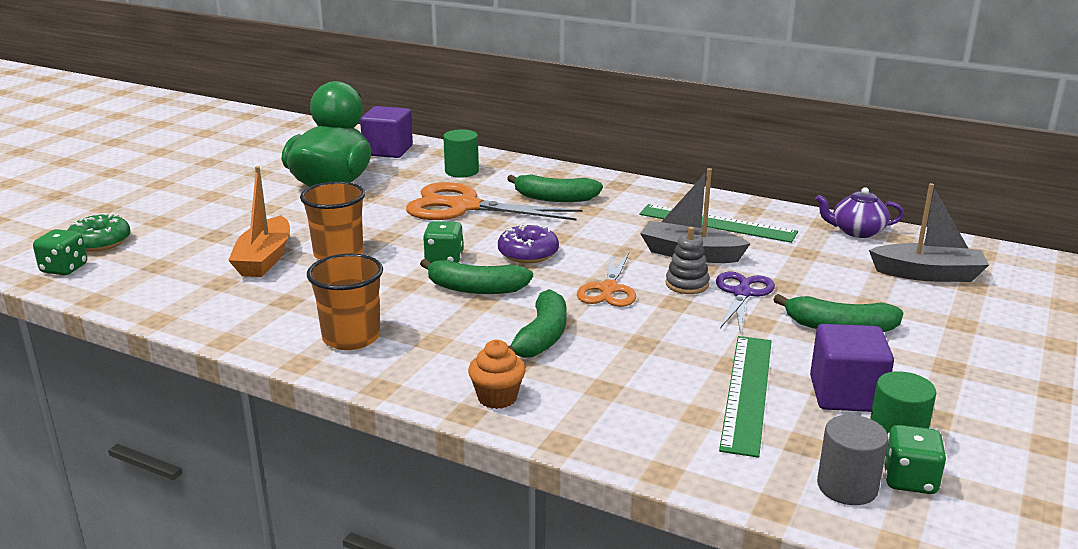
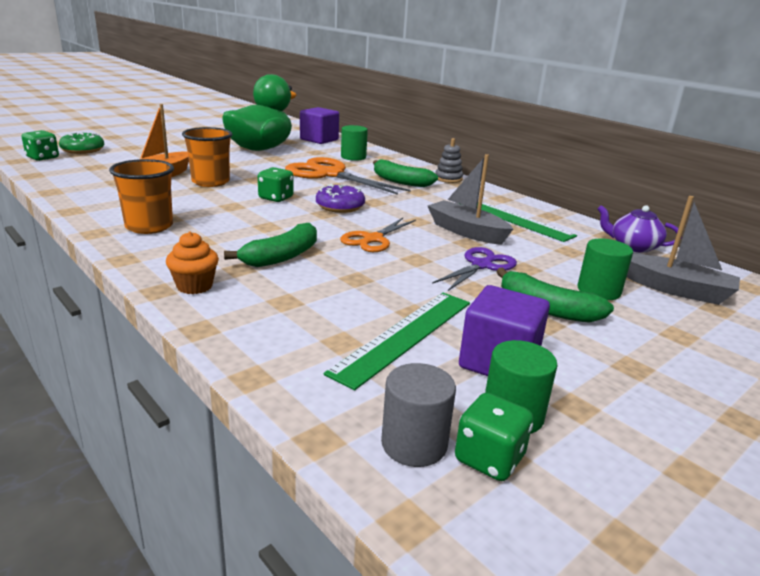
camera: 20 degrees right, 0 degrees up
green banana [420,259,533,294] -> none
grey stacking toy [666,227,710,294] -> grey stacking toy moved to [435,138,463,183]
none -> green cylinder [578,238,633,300]

